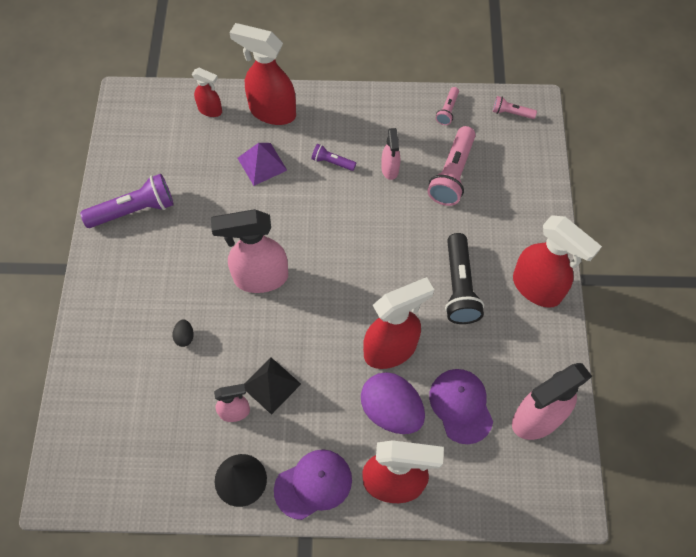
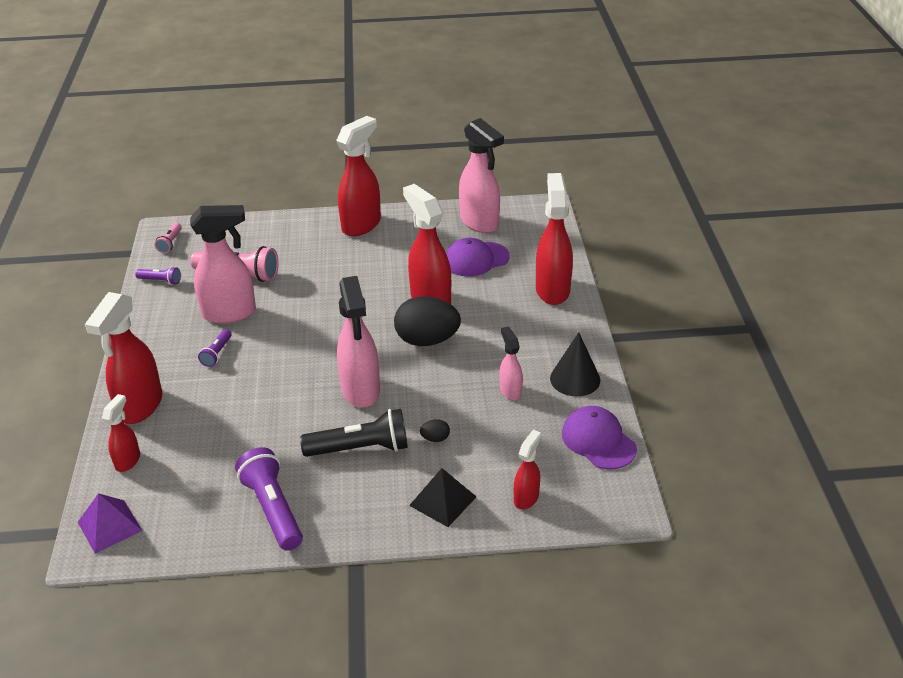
camera: 95 degrees left, 25 degrees down
purple pyramid [238,143,287,186] -> purple pyramid moved to [78,493,142,554]
black pyramid [245,357,301,415] -> black pyramid moved to [409,468,476,527]
purple cap [274,449,352,520] -> purple cap moved to [562,406,637,470]
purple egg [361,372,425,434] -> none
pink spray bottle [381,128,400,180] -> pink spray bottle [190,205,256,324], size x1.90
pink flashlight [436,87,459,125] -> purple flashlight [135,267,181,285]
black flashlight [445,233,484,324] -> black flashlight moved to [300,409,408,457]
none -> black egg [394,296,461,346]
none -> red spray bottle [514,430,541,509]

